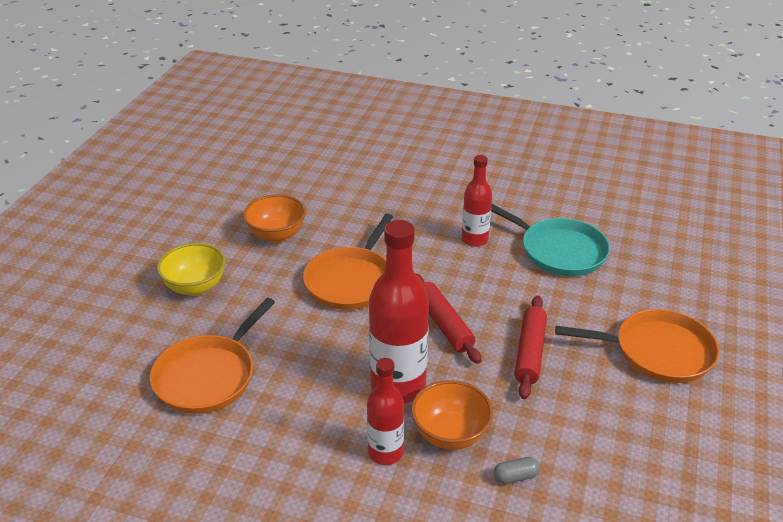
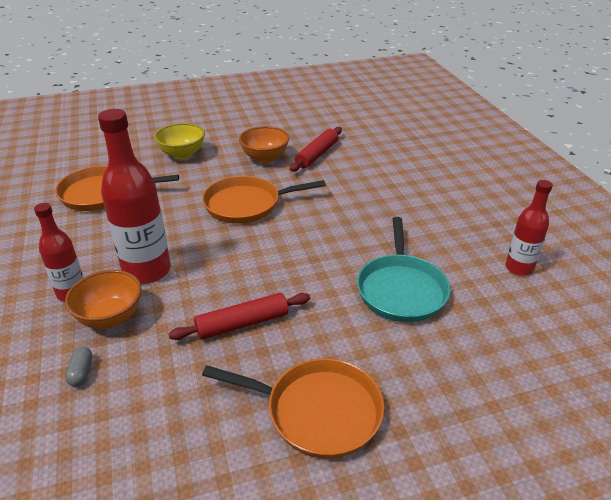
camera: 55 degrees right, 0 degrees up
red rolling pin [415,273,482,364] -> red rolling pin moved to [290,127,342,172]
red bottle [462,155,492,247] -> red bottle moved to [506,180,553,276]
grey capsule [494,457,540,484] -> grey capsule turned 45 degrees clockwise [65,347,92,387]
orange pan [555,309,719,383] -> orange pan turned 45 degrees counterclockwise [202,359,384,459]

